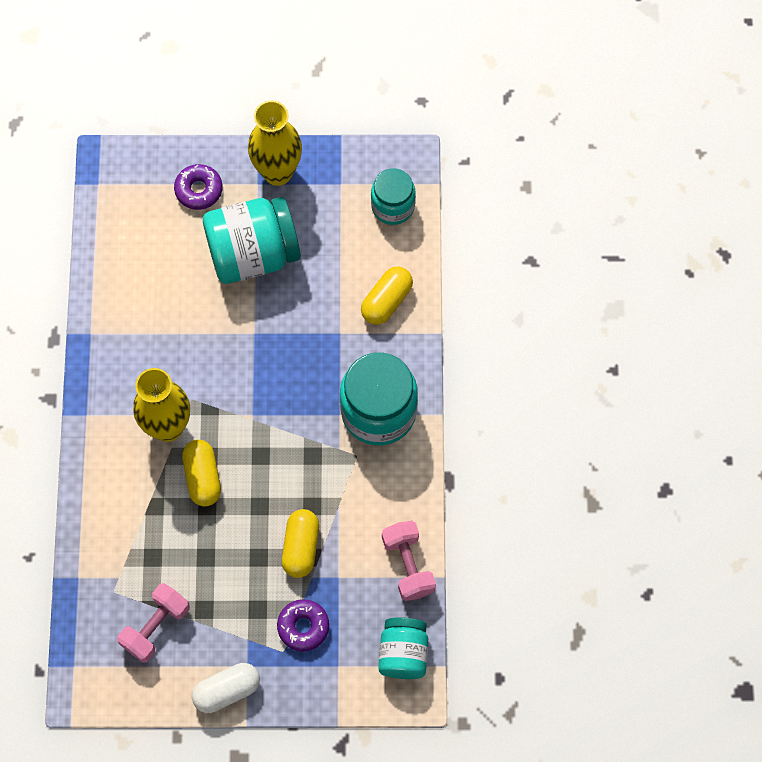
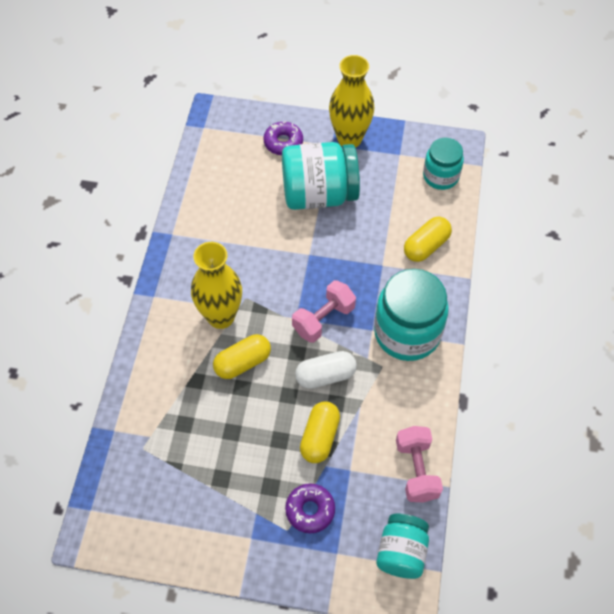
camera: 10 degrees right, 10 degrees down
pink dumbbell [117,583,190,663] -> pink dumbbell moved to [292,280,356,343]
yellow capsule [182,440,221,506] -> yellow capsule turned 60 degrees clockwise [213,334,271,379]
white capsule [192,663,260,713] -> white capsule moved to [295,351,357,389]

